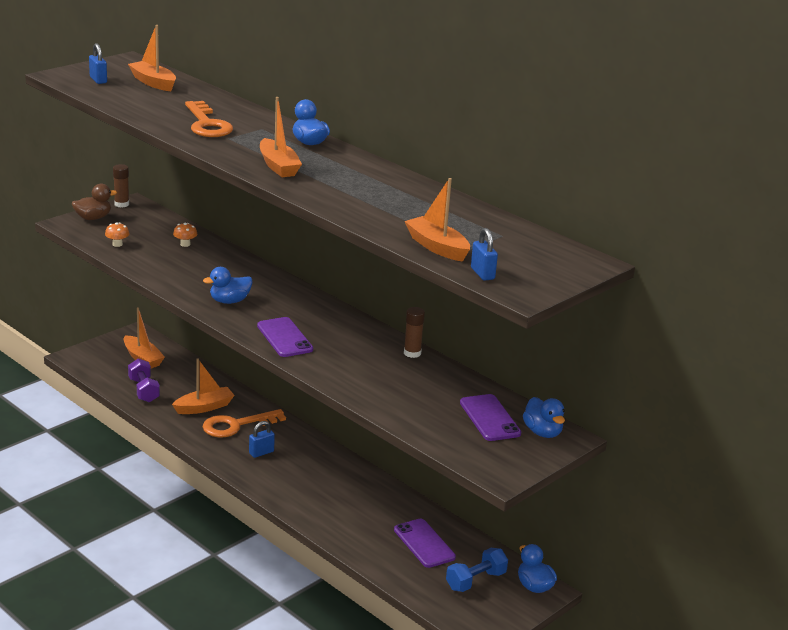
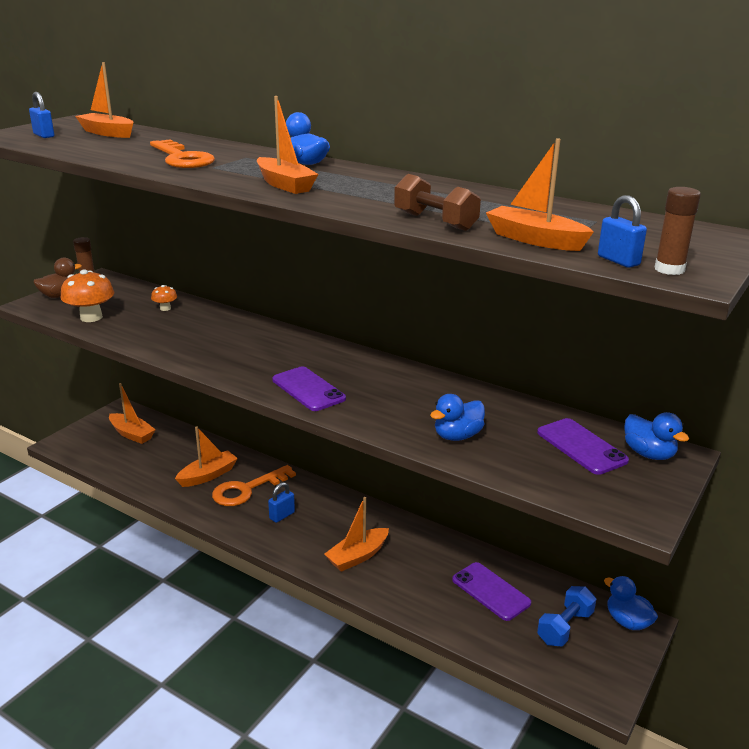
camera: 10 degrees left, 0 degrees up
orange mushroom [105,222,129,247] -> orange mushroom [61,269,114,322], size x1.95
purple dumbbell [128,358,160,403] -> none
blue duck [203,267,253,304] -> blue duck moved to [430,394,485,441]
brown glue stick [404,307,425,358] -> brown glue stick moved to [654,187,701,275]
none -> orange boat [324,497,389,572]
none -> brown dumbbell [394,174,481,231]

